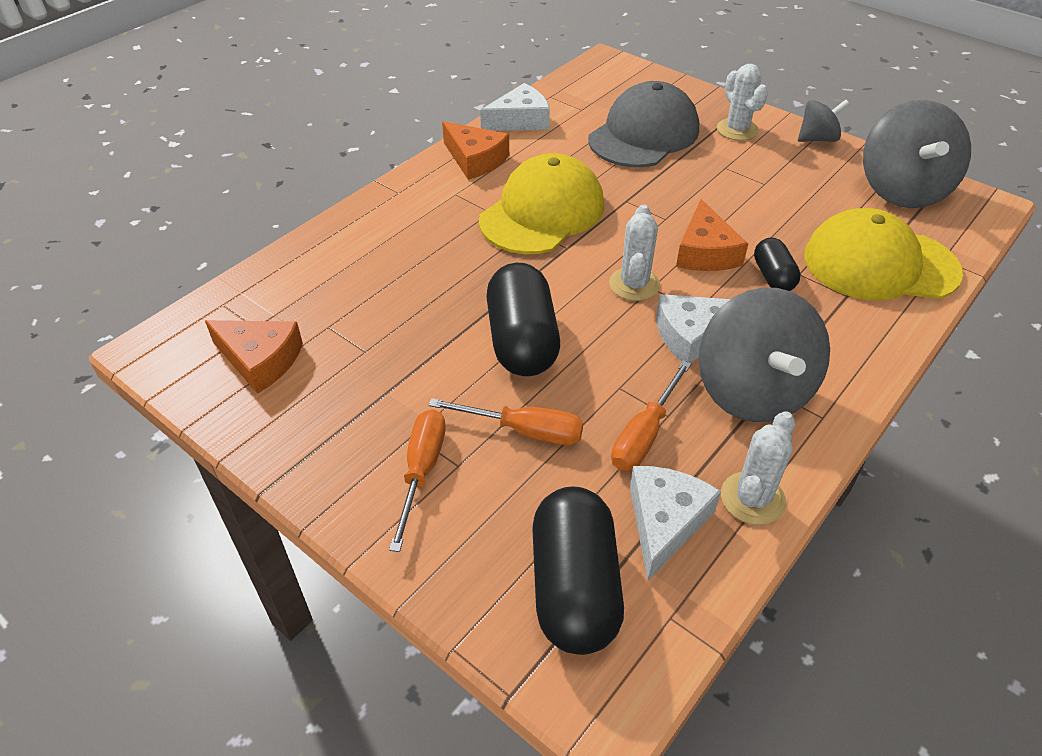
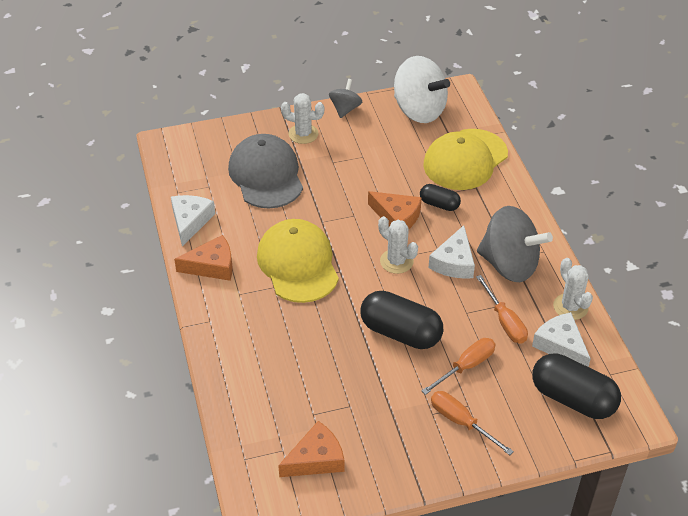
camera: 55 degrees left, 0 degrees up
grey spinning top [863,100,971,208] -> white spinning top [394,56,450,123]

